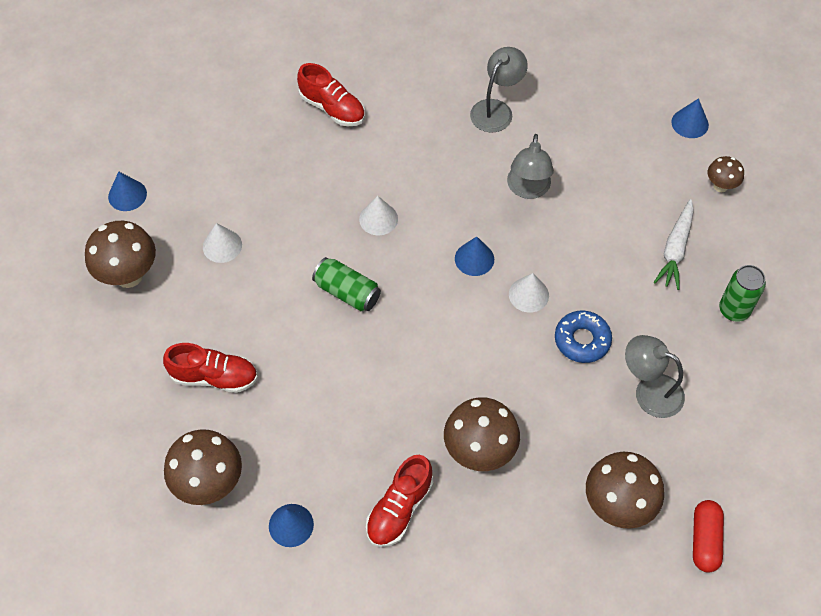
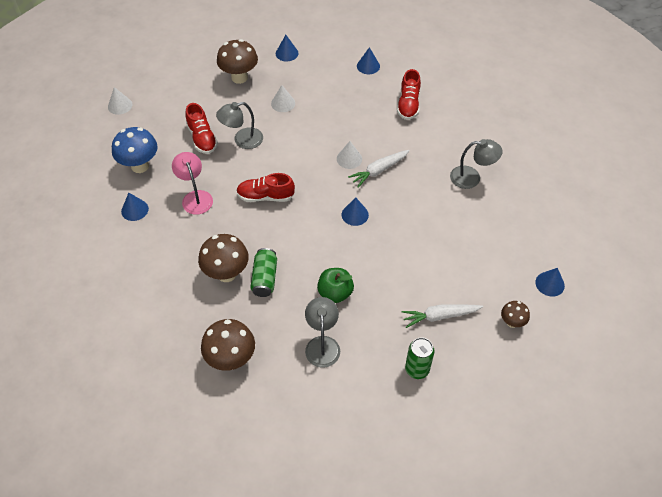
camera: 60 degrees right, 5 degrees down
brown mushroom [164,429,242,505] -> blue mushroom [112,127,158,173]
green can [312,257,381,311] -> green can moved to [250,248,277,297]
red shoe [366,455,433,547] -> red shoe moved to [236,173,295,202]
grey lamp [507,134,554,199] -> grey lamp moved to [216,102,263,149]
white cone [509,273,549,313] -> white cone moved to [108,87,132,115]
blue donut [555,311,612,363] -> green apple [317,268,354,303]
red capsule [693,500,724,573] -> none
none -> pink lamp [172,152,213,215]
none -> white carrot [348,150,410,188]
none -> blue cone [357,47,380,74]

